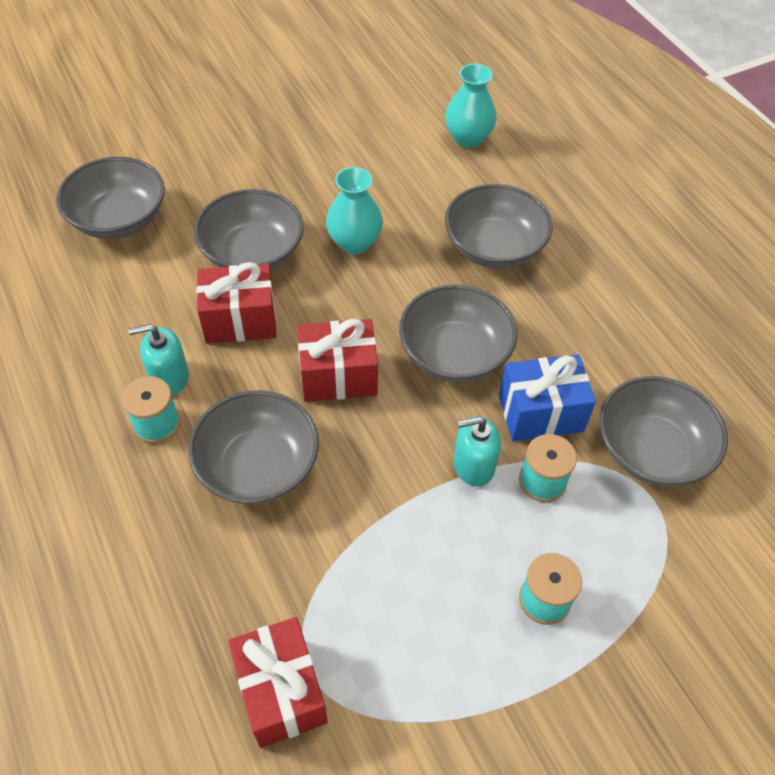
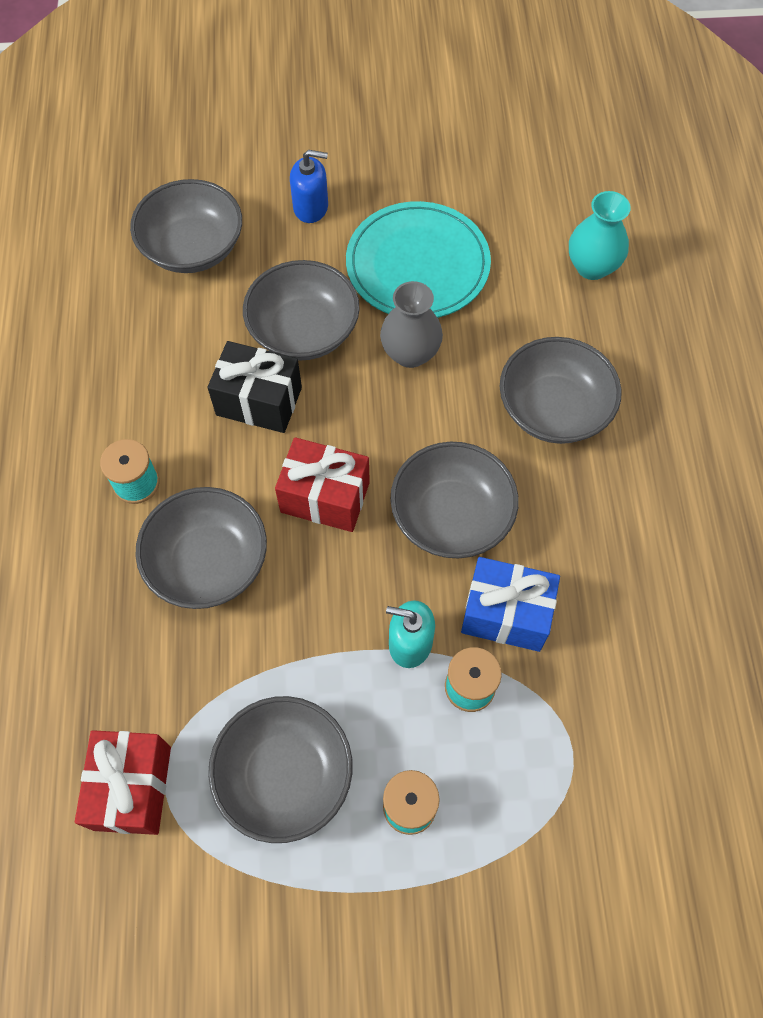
camera: 25 degrees right, 10 degrees up
turquoise soap dispenser [128,324,189,395] -> none
red gift [196,262,276,344] -> black gift [207,341,302,433]
turquoise vase [326,167,383,254] -> grey vase [380,281,443,368]
grey bowl [599,376,728,487] -> grey bowl moved to [208,696,353,843]
none -> blue soap dispenser [290,150,328,223]
none -> turquoise plate [346,201,491,318]

